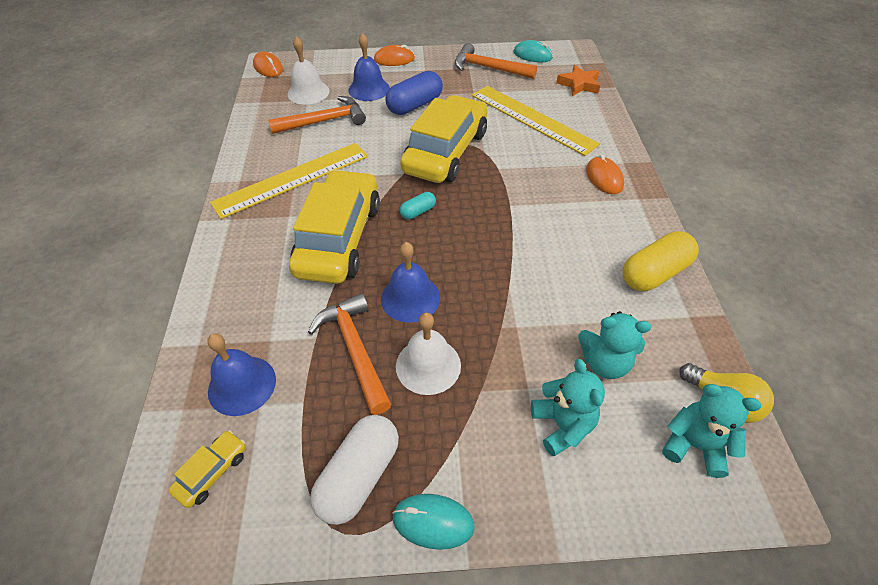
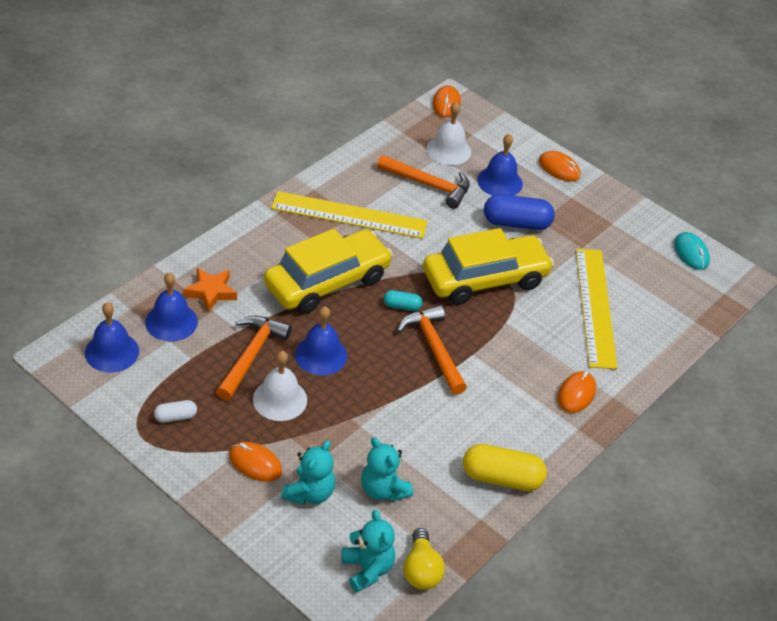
camera: 40 degrees right, 5 degrees down
yellow car [168,430,246,508] -> blue bell [85,302,139,373]
white capsule [310,415,399,525] -> white capsule [154,400,197,423], size x0.52
turquoise mouse [392,494,475,550] -> none
orange hammer [455,43,537,79] -> orange hammer moved to [397,305,467,395]
orange star [556,65,600,96] -> orange star moved to [183,268,237,313]
none -> orange mouse [229,442,282,482]

